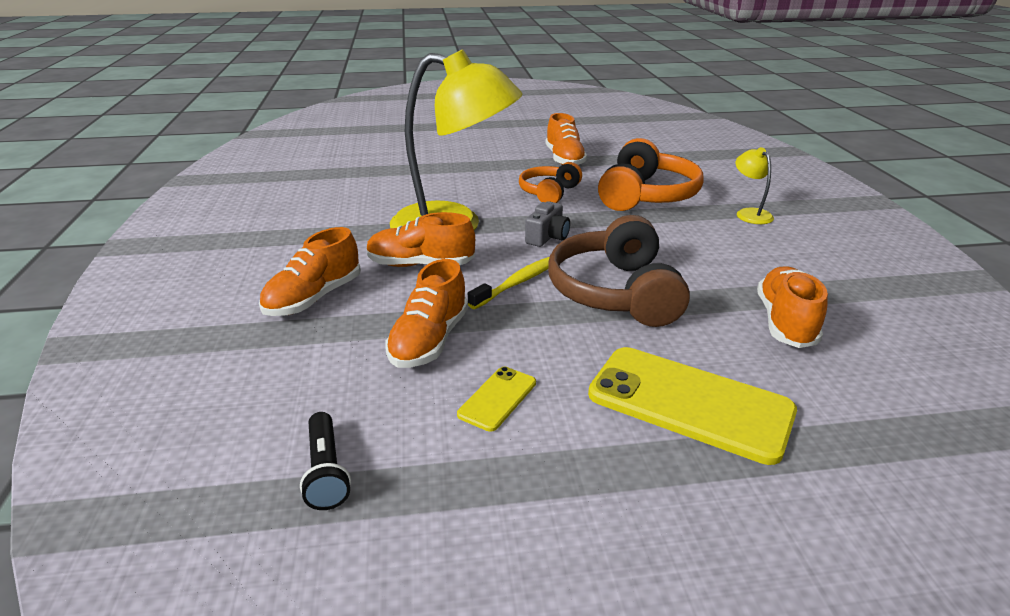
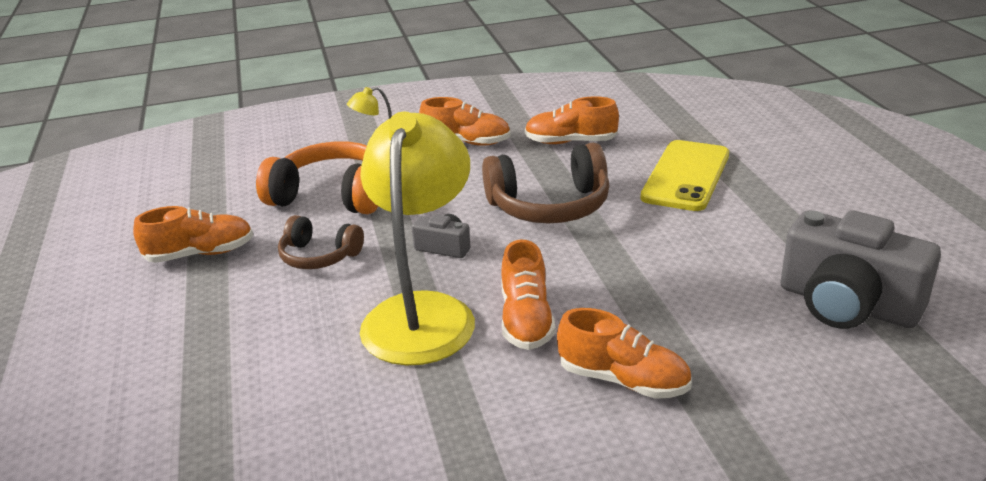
camera: 95 degrees left, 0 degrees up
black flashlight [300,412,351,510] -> grey camera [781,210,941,329]
orange shoe [385,259,468,368] -> orange shoe moved to [419,97,511,146]
yellow phone [457,367,536,432] -> none
yellow toothbrush [468,257,549,309] -> none
orange headphones [519,162,582,203] -> brown headphones [278,215,364,269]

